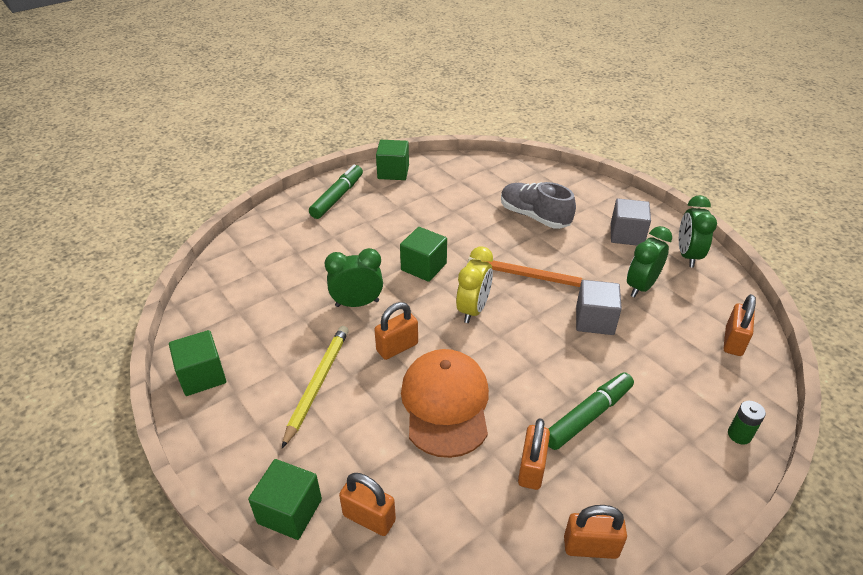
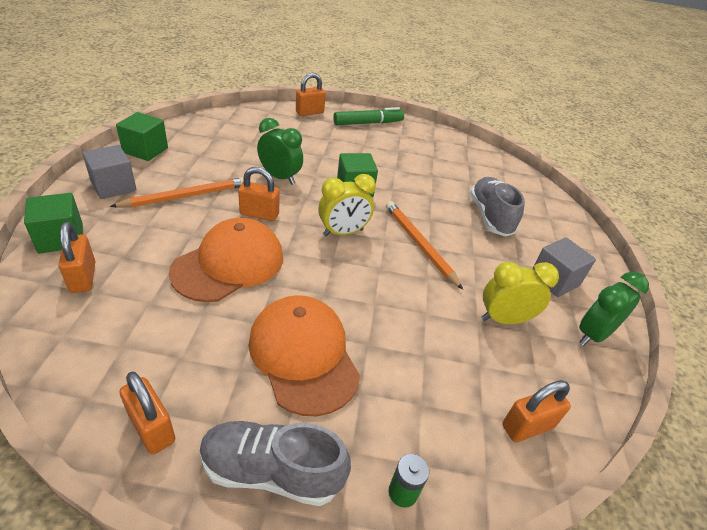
camera: 40 degrees right, 0 degrees up
yellow pencil [282,326,349,448] -> orange pencil [110,177,244,207]
green cube [376,140,409,180] -> none
orange padlock [518,418,550,490] -> orange padlock moved to [296,73,326,116]
green marker [548,372,634,450] -> orange cap [248,295,360,416]
grey cube [576,280,622,335] -> grey cube moved to [82,145,136,199]
green clock [627,226,672,298] -> yellow clock [481,262,559,324]
none -> grey shoe [200,421,351,506]

